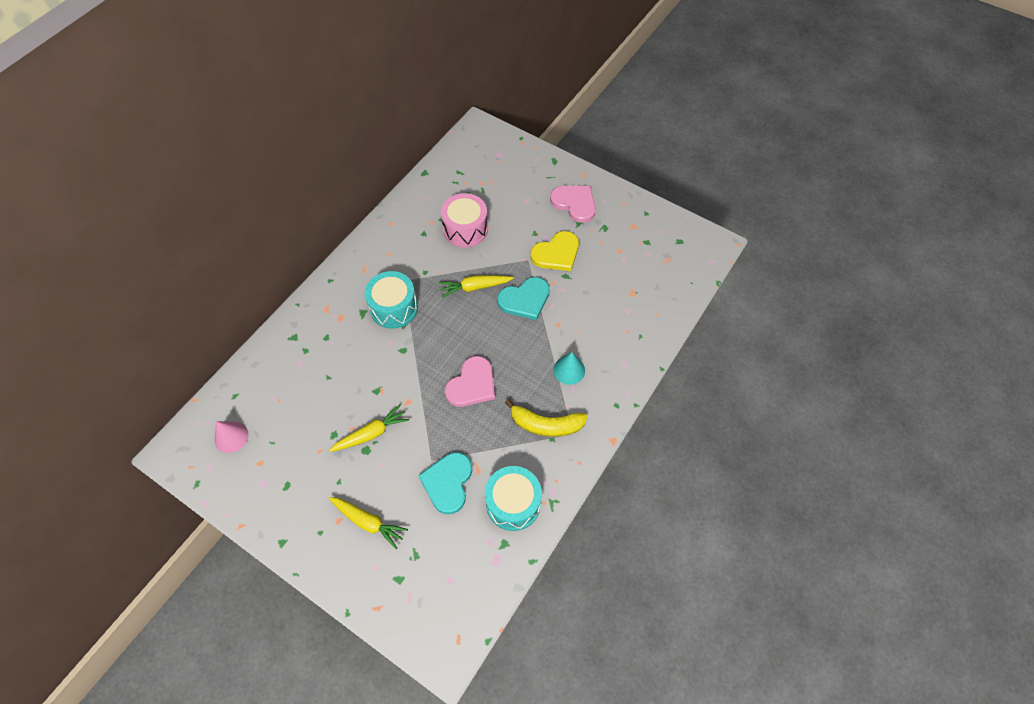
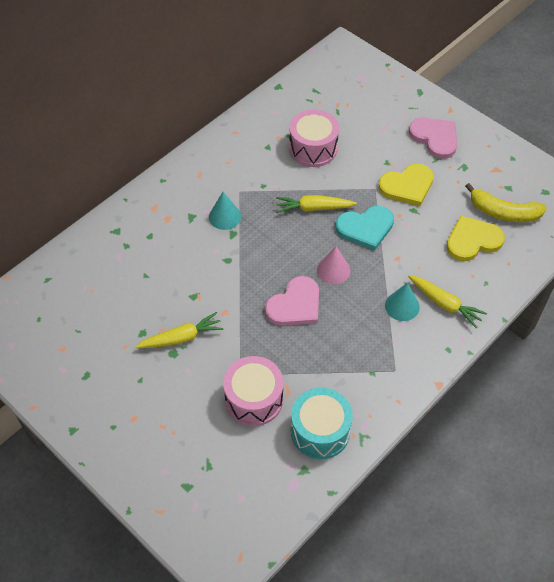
camera: 10 degrees right, 5 degrees down
pink cone [215,421,248,453] -> pink cone moved to [317,246,350,284]
yellow carrot [328,497,408,549] -> yellow carrot moved to [408,275,487,328]
turquoise drum [365,271,418,329] -> turquoise cone [209,192,241,230]
turquoise heart [418,452,472,514] -> pink drum [223,356,283,426]
yellow banana [505,399,588,437] -> yellow banana moved to [465,183,546,222]
none -> yellow heart [447,216,505,261]

